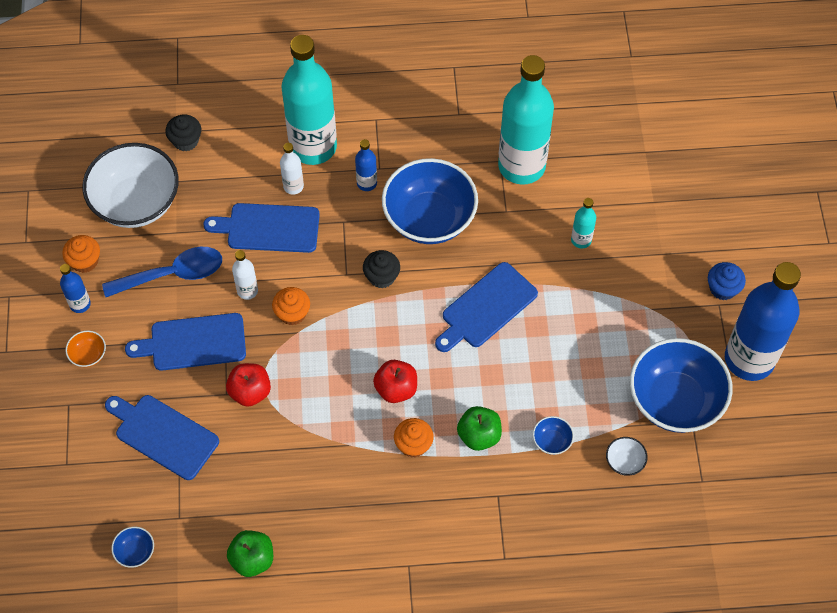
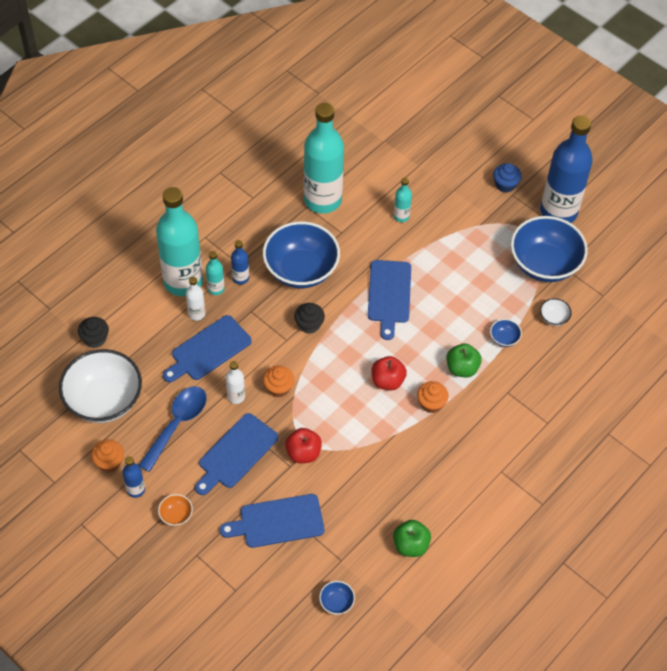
camera: 45 degrees left, 5 degrees down
none -> turquoise bottle [206,251,225,295]

